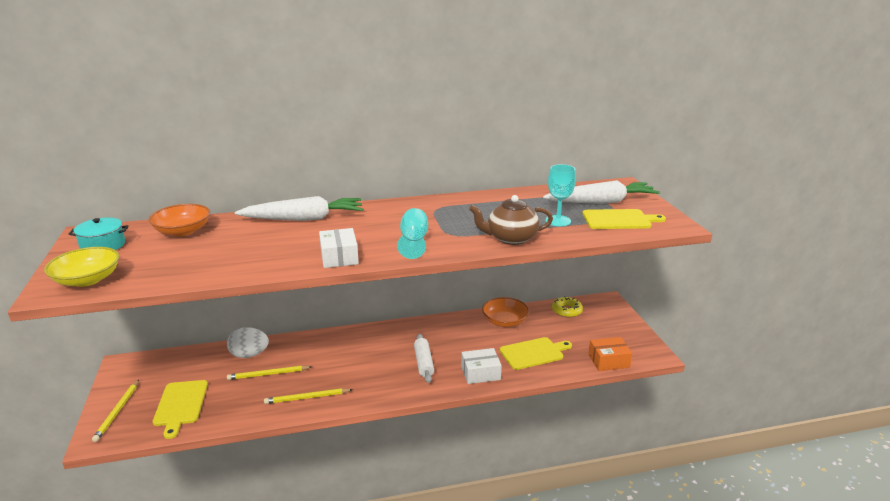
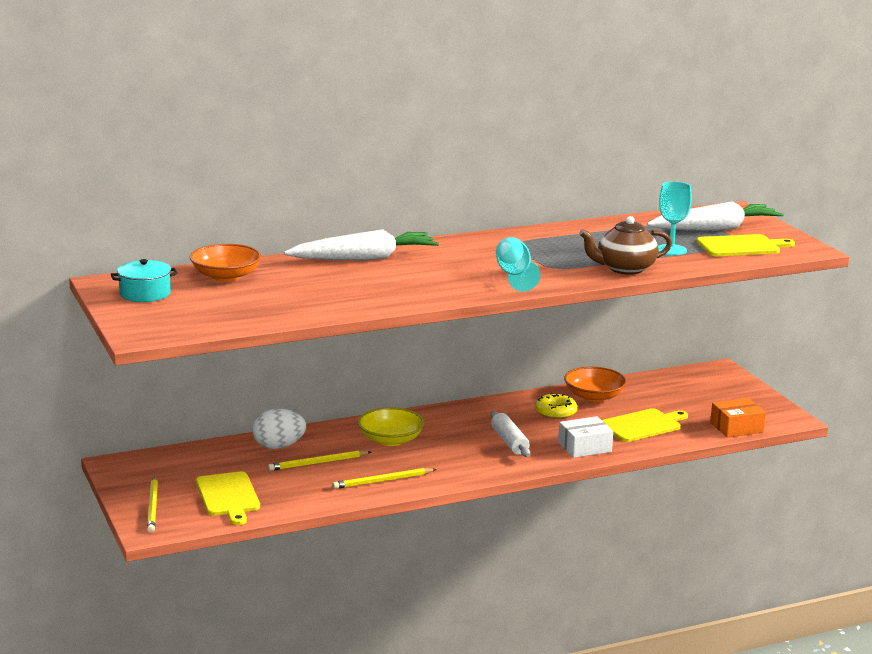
camera: 10 degrees left, 5 degrees down
yellow bowl [44,247,119,287] -> yellow bowl moved to [358,407,425,446]
white box [319,228,359,268] -> none
yellow donut [552,296,583,318] -> yellow donut moved to [535,393,577,419]

